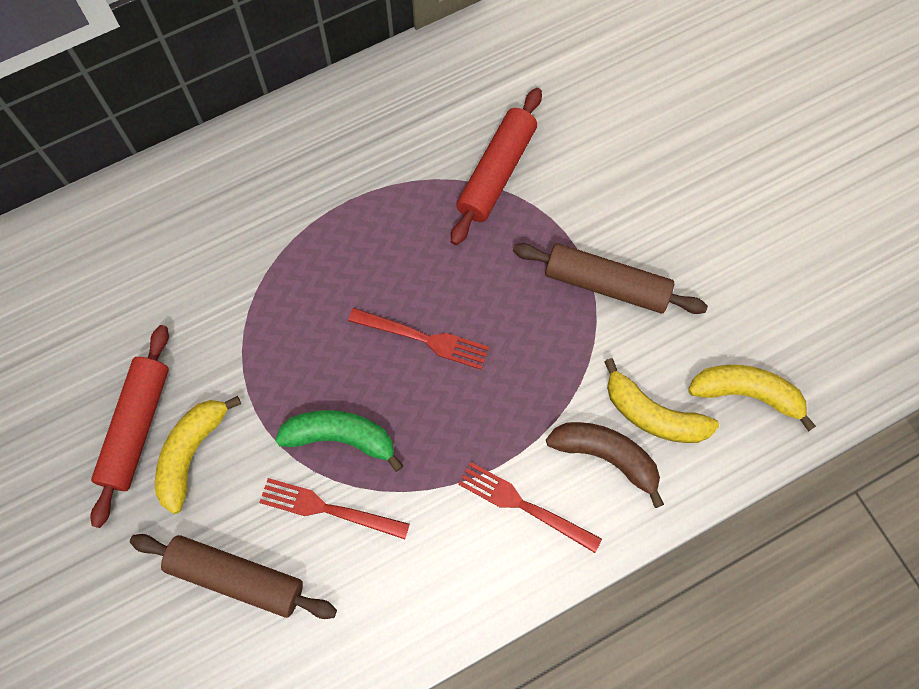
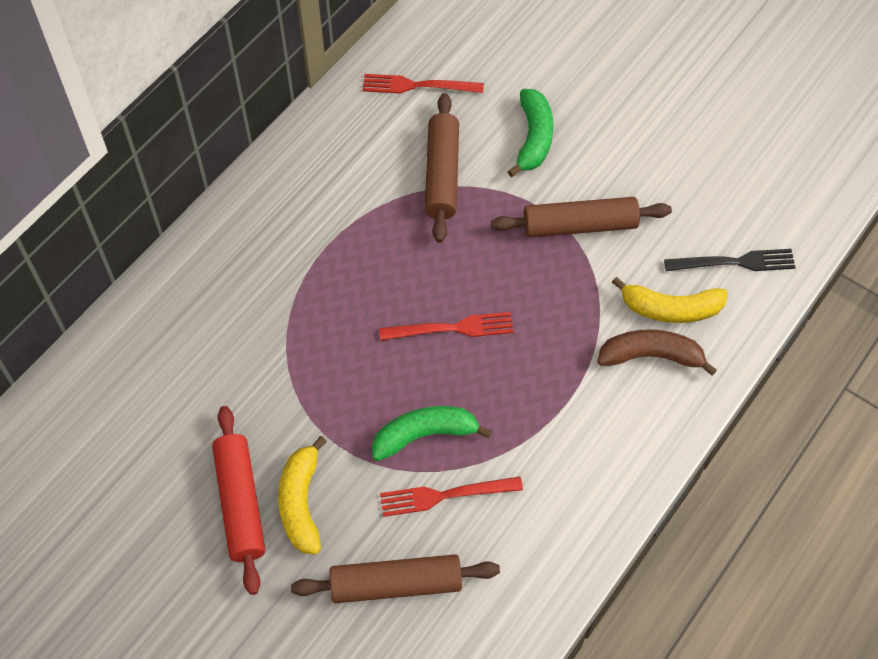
camera: 25 degrees left, 10 degrees down
red rolling pin [451,88,542,245] -> brown rolling pin [425,93,459,243]
red fork [458,462,602,553] -> red fork moved to [363,74,484,93]
yellow banana [688,365,816,432] -> black fork [664,249,796,271]
none -> green banana [507,89,553,177]

